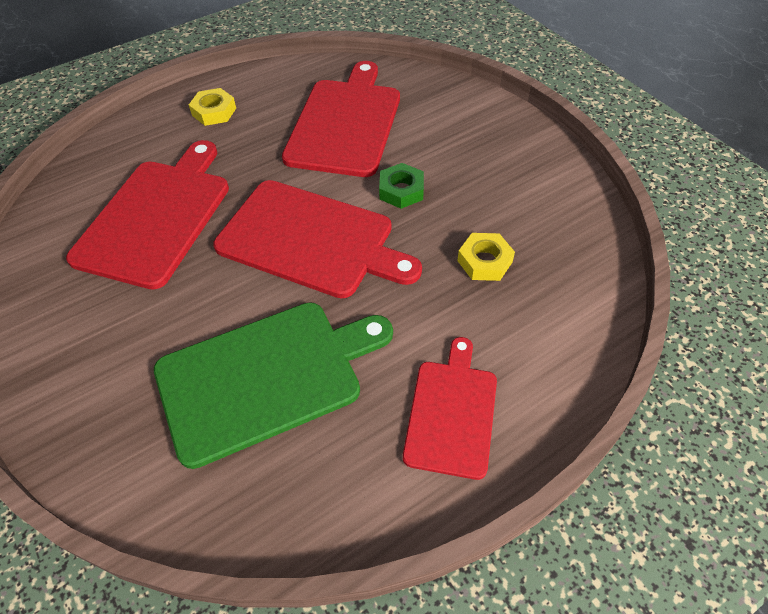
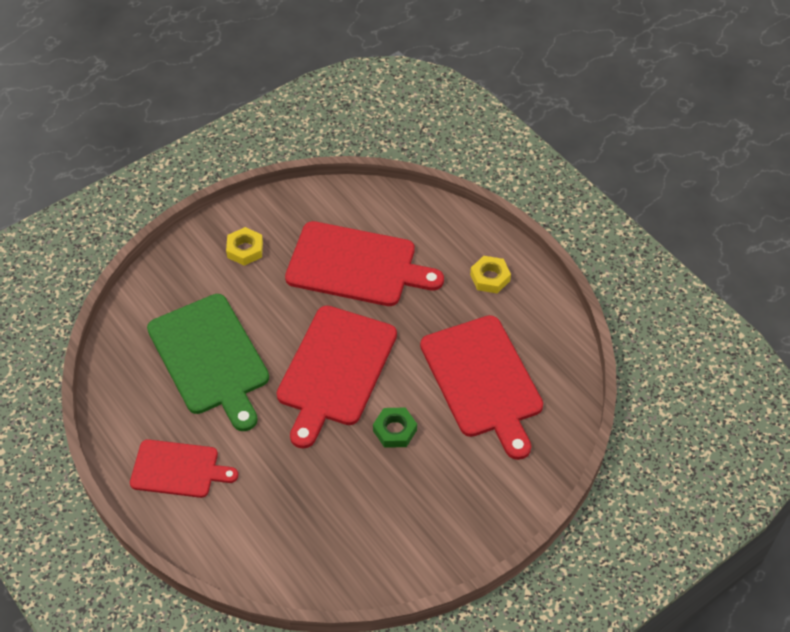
camera: 85 degrees right, 0 degrees up
red cutting board [282,61,400,177] -> red cutting board turned 60 degrees clockwise [420,315,543,460]
yellow nut [457,233,515,281] -> yellow nut moved to [226,227,263,266]

